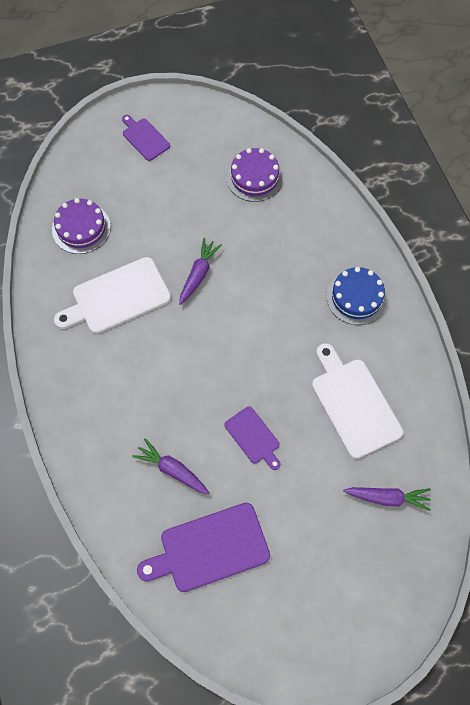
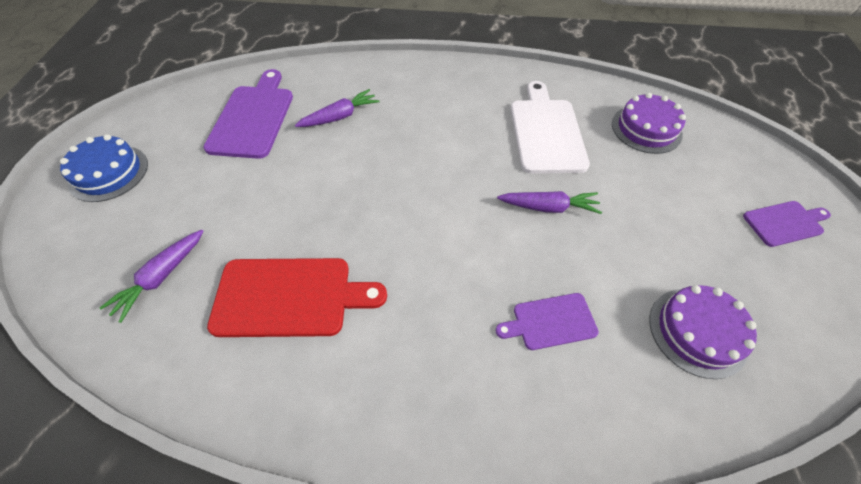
camera: 115 degrees right, 10 degrees down
purple carrot [179,238,222,305] -> purple carrot turned 45 degrees counterclockwise [497,191,602,214]
purple cutting board [224,406,281,470] -> purple cutting board moved to [496,293,599,350]
white cutting board [312,343,403,459] -> red cutting board [207,258,387,337]
blue cake [326,267,387,325] -> blue cake moved to [60,135,148,202]

